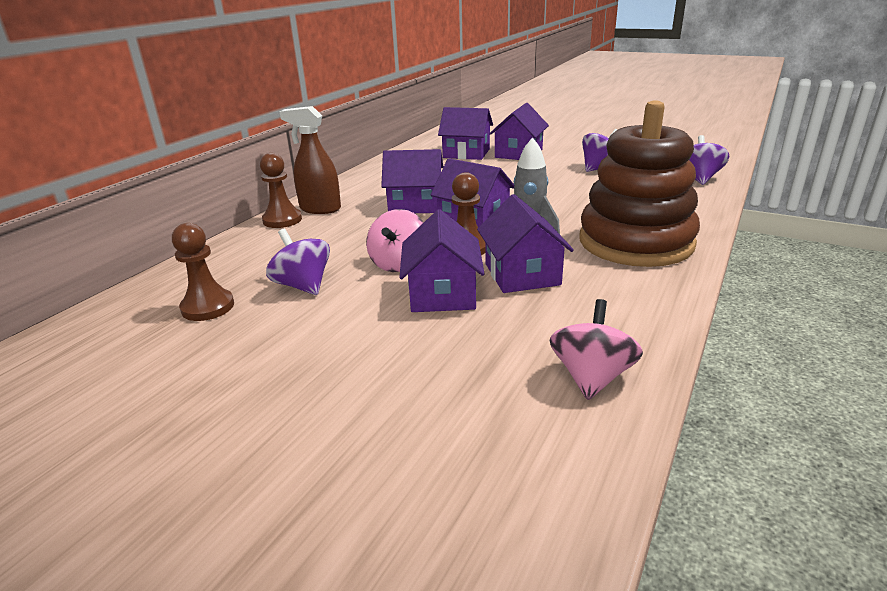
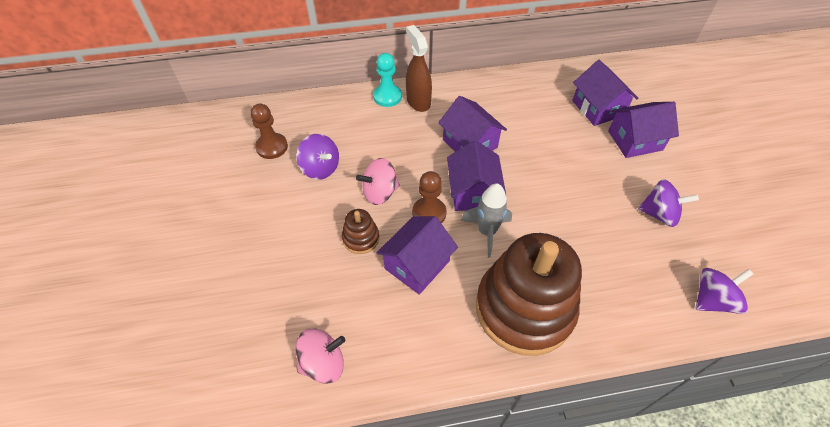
camera: 50 degrees right, 25 degrees up
brown pawn [260,153,302,228] -> turquoise pawn [373,53,402,107]
purple spinning top [266,229,330,295] -> purple spinning top turned 120 degrees clockwise [296,134,339,180]
purple house [399,209,485,312] -> brown stacking toy [342,209,380,254]

